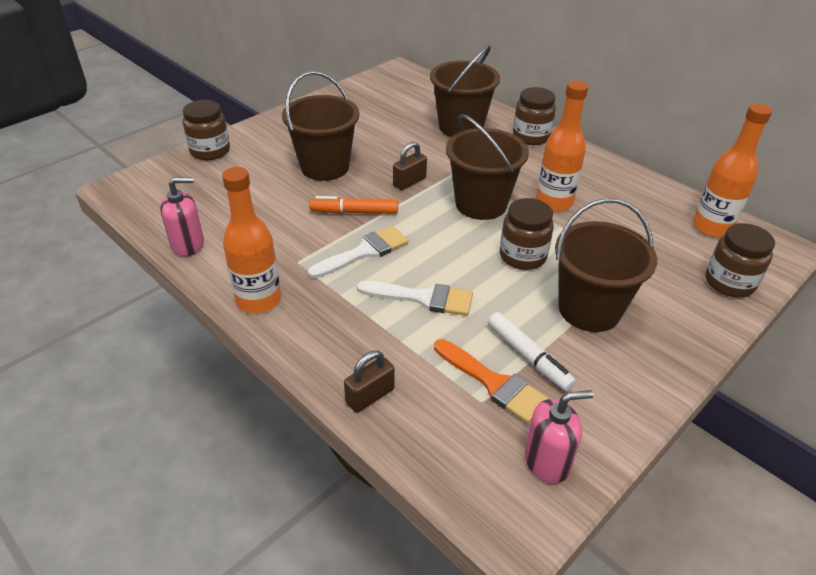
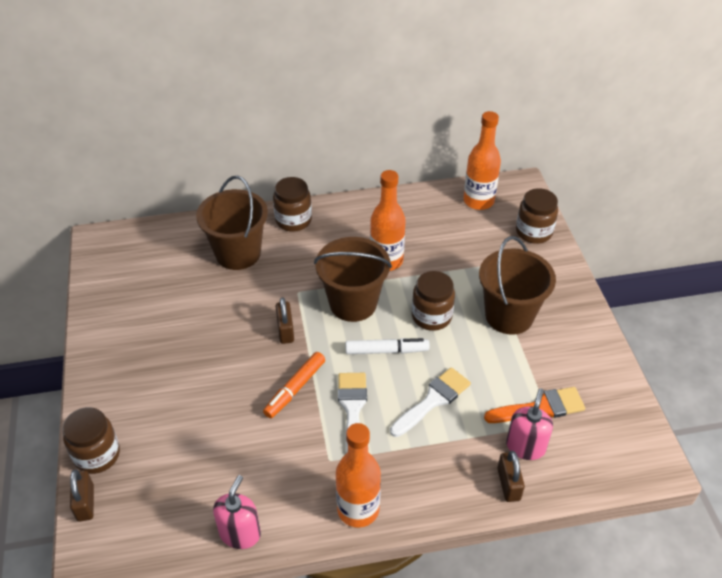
camera: 55 degrees left, 5 degrees up
brown bucket [282,71,360,181] -> none
white marker [488,312,576,391] -> white marker moved to [345,338,430,354]
pink soap dispenser [524,390,594,484] -> pink soap dispenser moved to [506,388,553,460]
none -> brown padlock [70,470,94,522]

